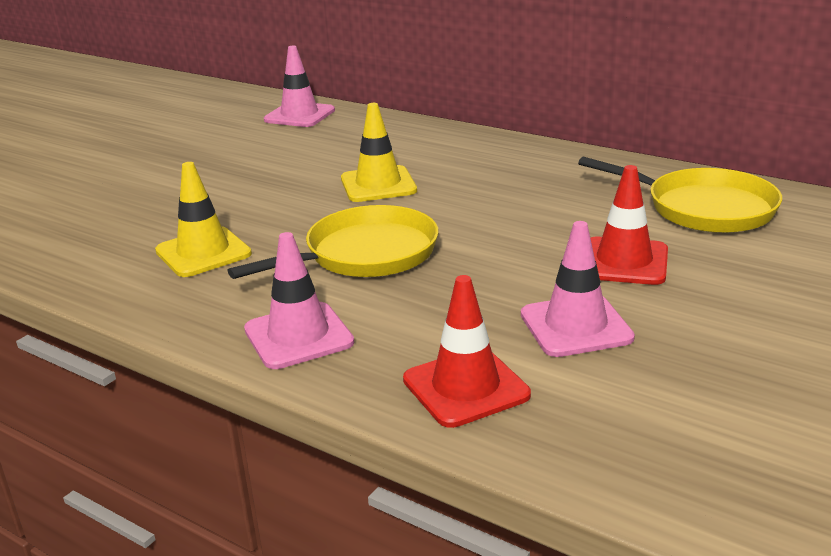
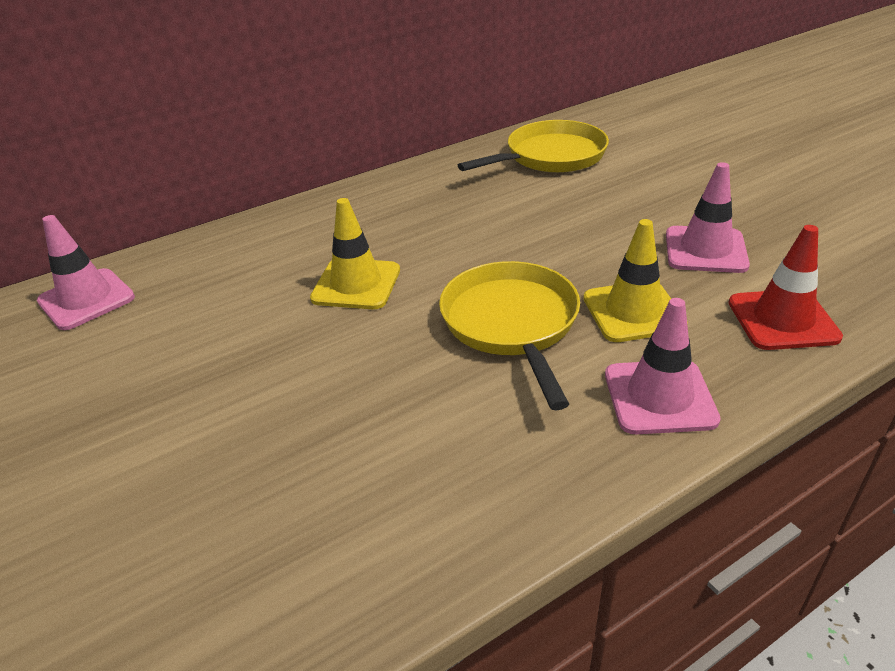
camera: 65 degrees left, 10 degrees up
yellow traffic cone [155,162,252,277] -> yellow traffic cone moved to [583,219,688,342]
red traffic cone [591,165,668,285] -> none

